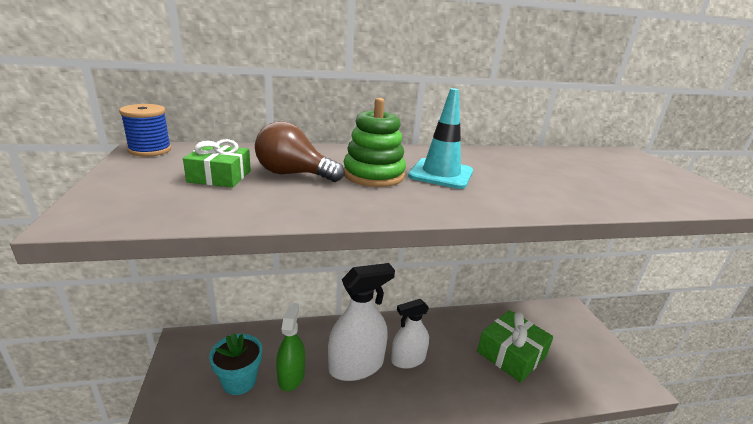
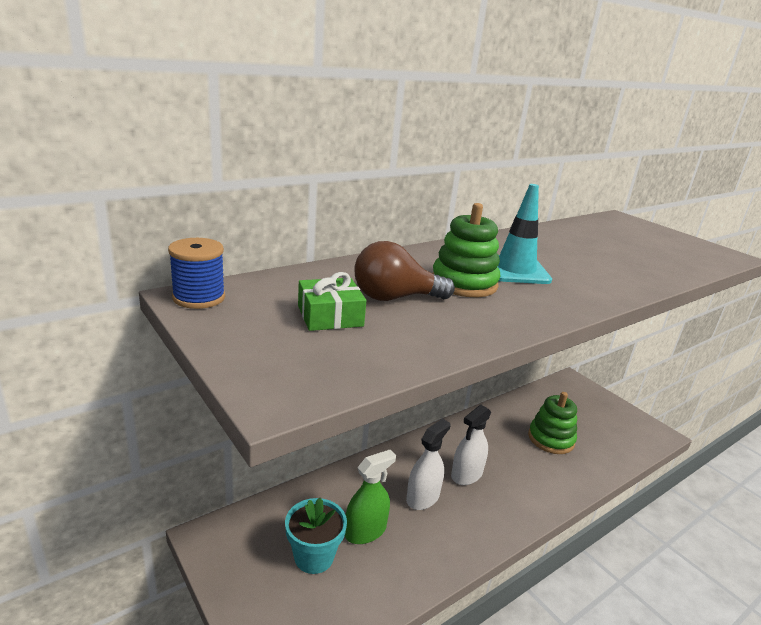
camera: 25 degrees left, 0 degrees up
green spray bottle [276,303,305,391] -> green spray bottle turned 75 degrees clockwise [345,450,396,544]
white spray bottle [328,263,395,381] -> white spray bottle [406,419,451,510], size x0.65
green gift [477,310,554,383] -> green stacking toy [528,392,577,454]

